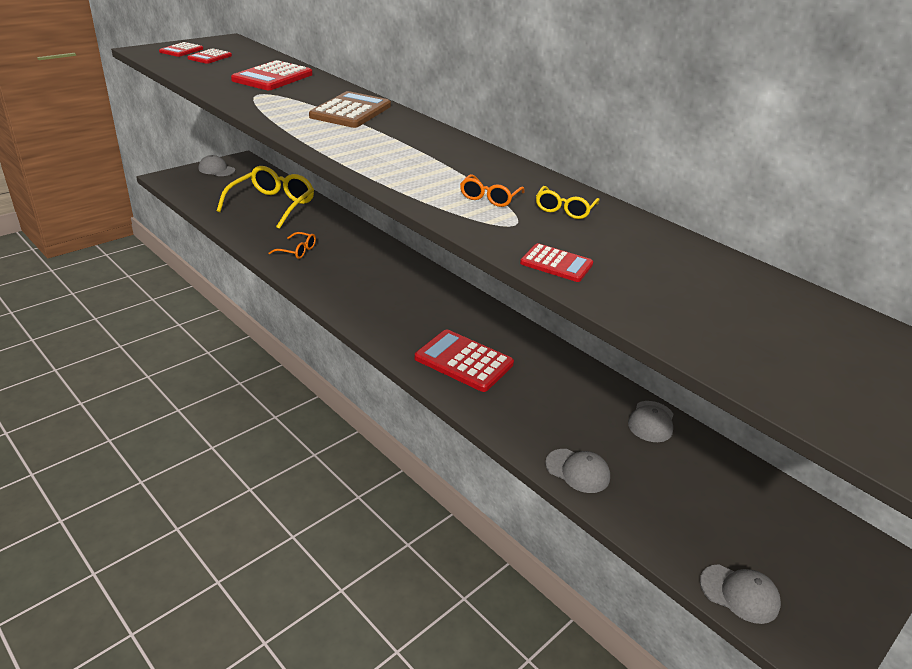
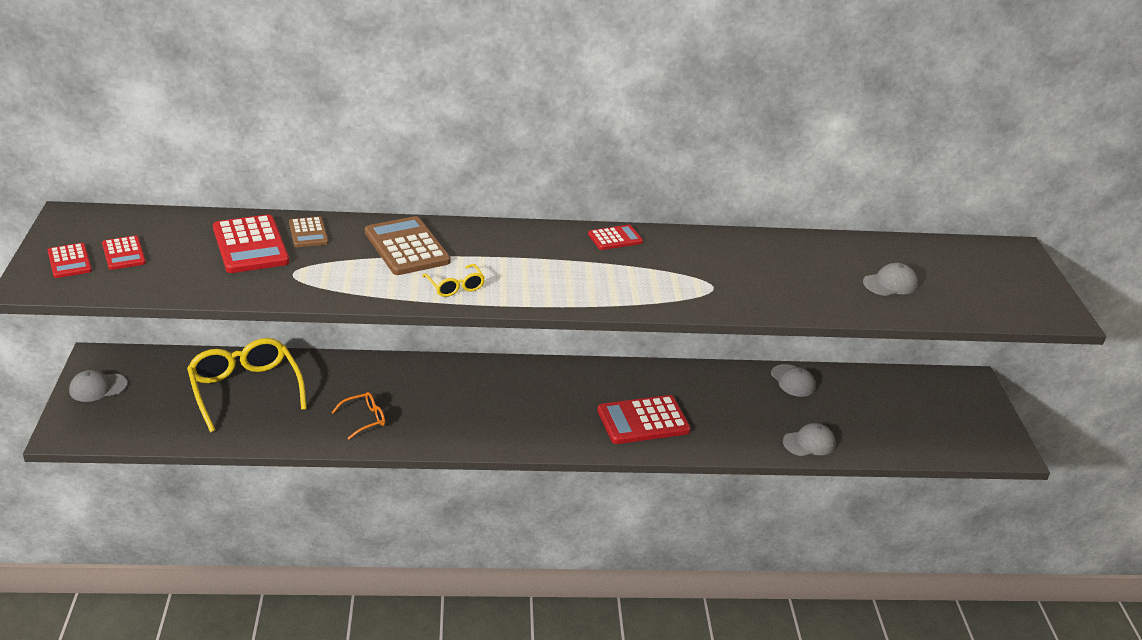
camera: 50 degrees left, 0 degrees up
orange glasses [460,174,525,207] -> none
red calculator [520,243,593,282] -> red calculator moved to [588,225,643,250]
yellow glasses [536,186,599,219] -> yellow glasses moved to [422,264,485,297]
grey cap [700,564,781,624] -> grey cap moved to [863,263,918,296]
none -> brown calculator [289,216,329,247]

